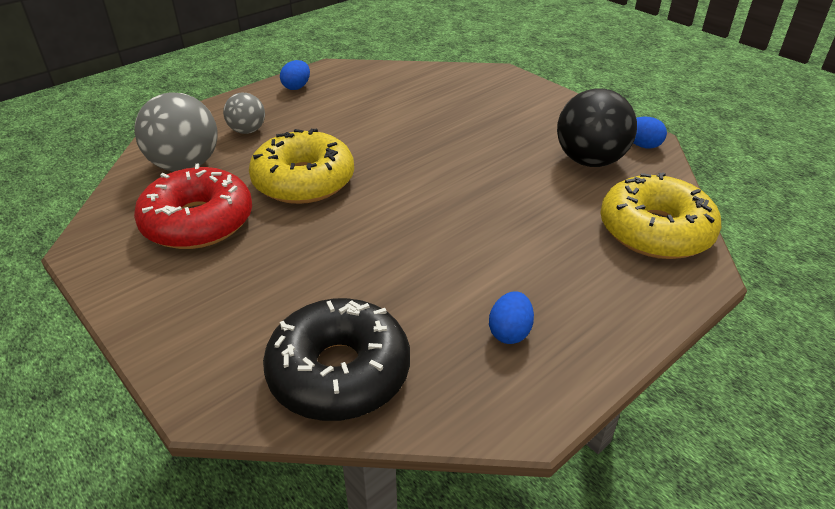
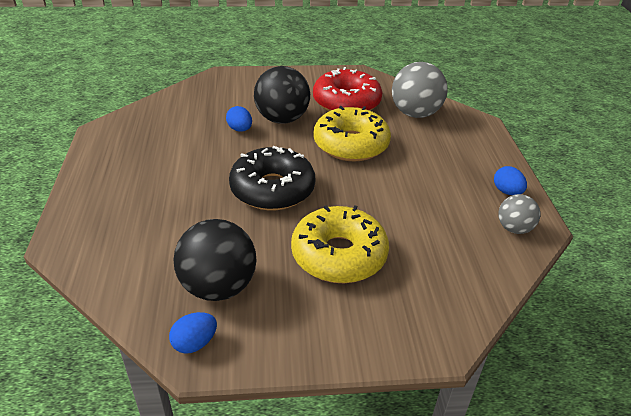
camera: 125 degrees right, 0 degrees up
grey ball [223,93,265,134] -> grey ball moved to [498,194,540,234]
black donut [263,298,410,421] -> black donut moved to [229,146,315,210]
blue egg [489,291,534,344] -> blue egg moved to [226,106,252,132]
yellow donut [600,172,721,259] -> yellow donut moved to [291,205,389,283]
none -> black ball [254,66,310,123]

